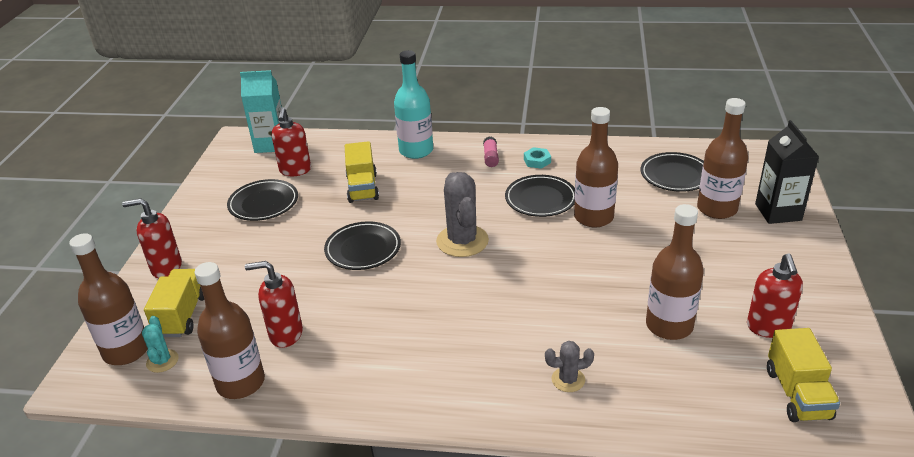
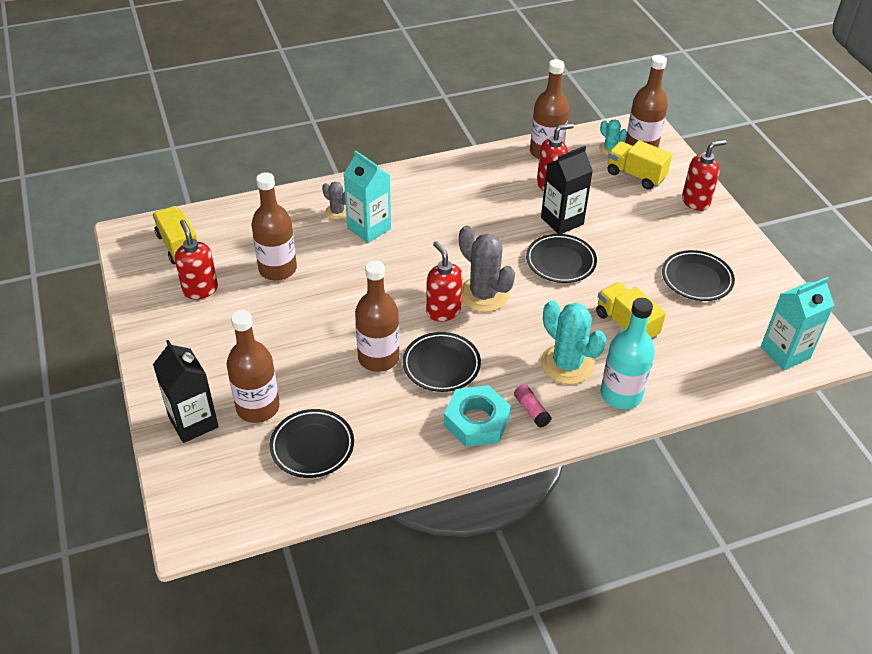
camera: 150 degrees right, 10 degrees up
yellow truck [144,269,204,337] -> yellow truck turned 150 degrees clockwise [608,140,672,189]
red soap dispenser [272,107,311,176] -> red soap dispenser moved to [426,241,463,321]
turquoise nut [524,147,551,169] -> turquoise nut [444,385,511,447], size x1.96
grey cactus [545,341,594,392] -> grey cactus turned 75 degrees clockwise [322,182,346,220]
none -> turquoise carton [344,151,391,243]
none -> black carton [541,146,593,234]
none -> turquoise cactus [541,301,607,384]

